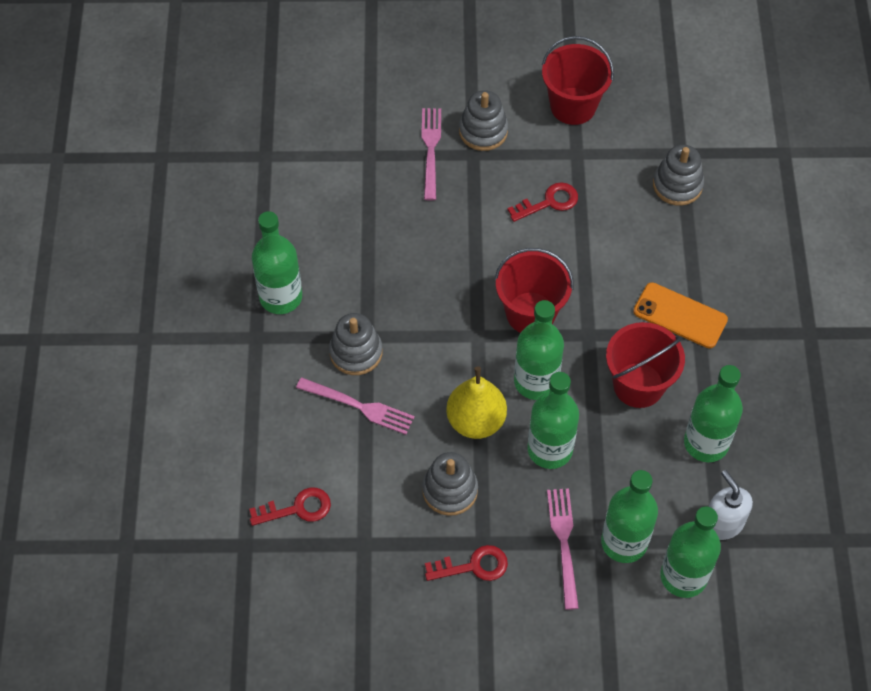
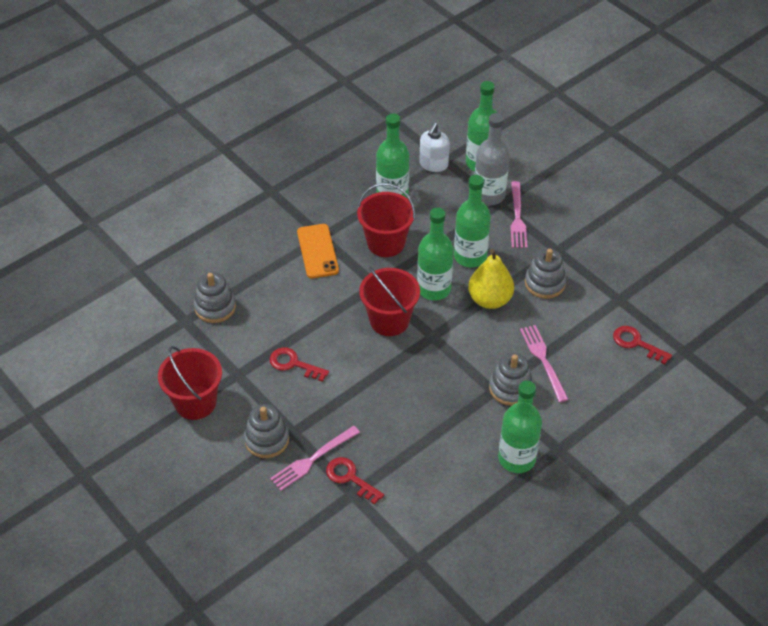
camera: 130 degrees left, 10 degrees down
red key [425,545,508,581] -> red key moved to [326,457,384,505]
pink fork [547,488,579,610] -> pink fork turned 45 degrees counterclockwise [510,181,528,248]
green bottle [601,470,658,563] -> grey bottle [475,113,510,205]

